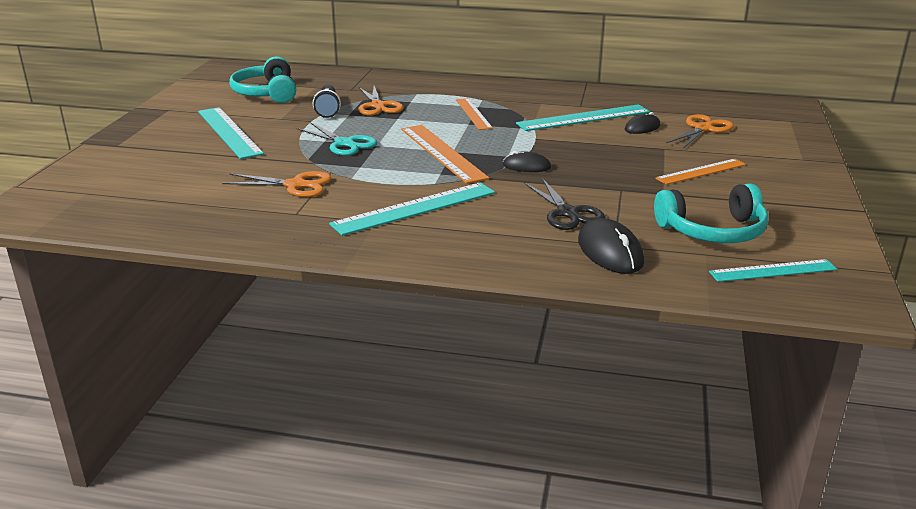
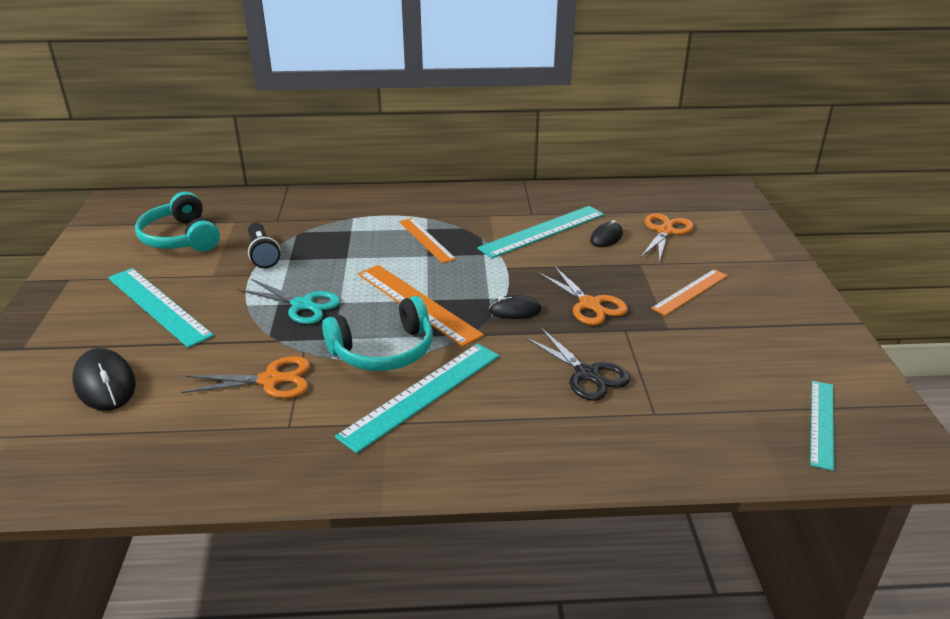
camera: 15 degrees left, 5 degrees up
orange scissors [358,86,404,116] -> orange scissors moved to [539,266,628,325]
black mouse [578,218,644,274] -> black mouse moved to [72,348,136,411]
turquoise headphones [654,183,768,243] -> turquoise headphones moved to [322,296,433,371]
turquoise ruler [709,259,837,282] -> turquoise ruler turned 45 degrees counterclockwise [810,381,834,471]

